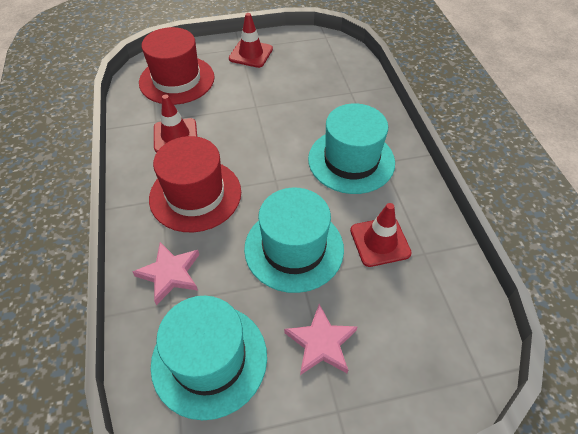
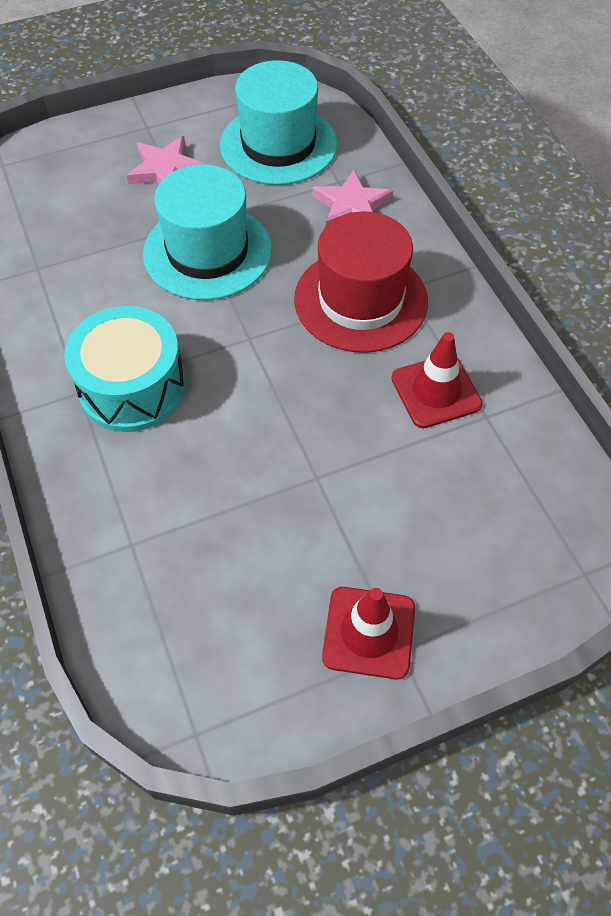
camera: 170 degrees right, 5 degrees up
red hat [139,27,215,105] -> none
turquoise hat [308,103,395,194] -> turquoise drum [64,306,185,432]
red traffic cone [350,203,412,267] -> none

